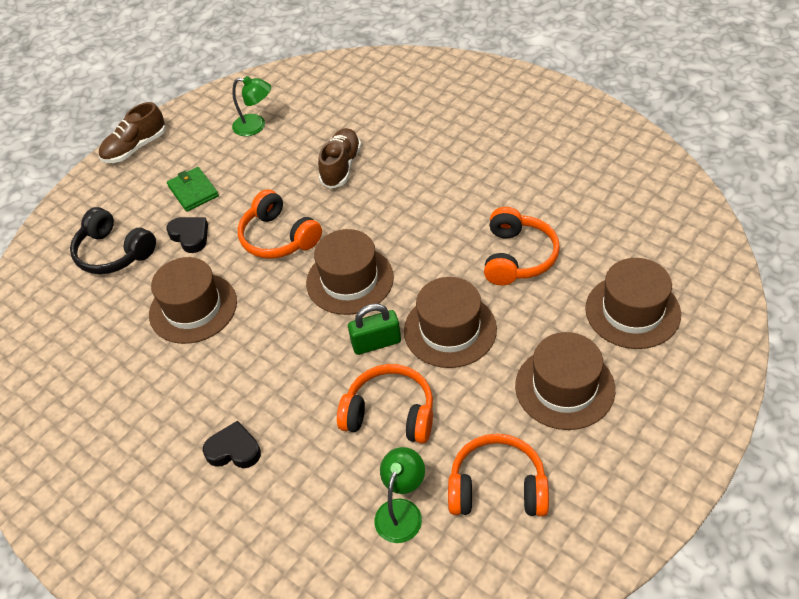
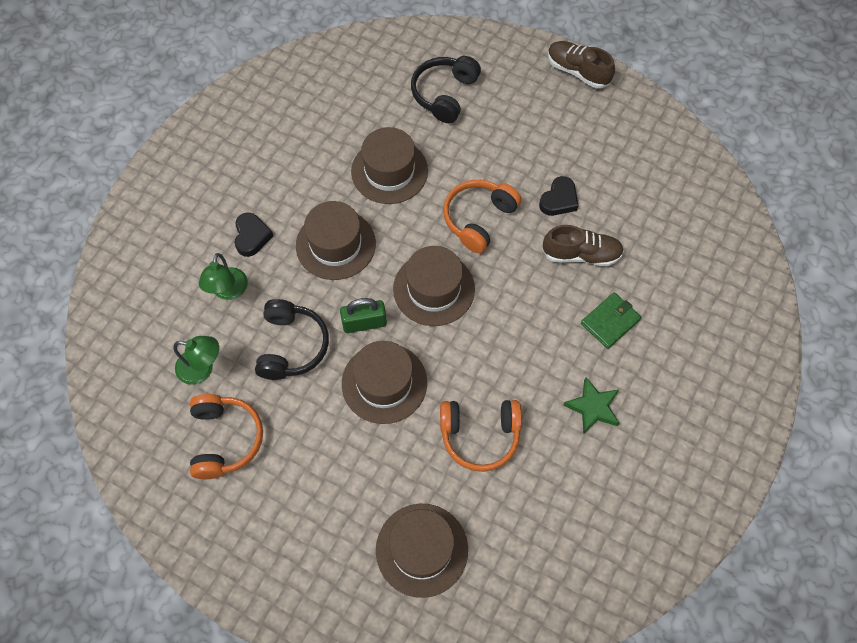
camera: 75 degrees right, 15 degrees up
black heart [166,217,208,253] -> black heart moved to [539,176,579,216]
green wallet [167,167,219,212] -> green wallet moved to [581,292,641,349]
green lamp [232,76,271,136] -> green lamp moved to [199,253,248,300]
orange headphones [337,364,433,444] -> black headphones [255,299,329,380]
green padlock [348,303,401,355] -> green padlock turned 75 degrees counterclockwise [340,298,387,333]
brown hat [515,332,615,430] -> brown hat moved to [296,201,376,280]
none -> green star [563,377,619,434]

